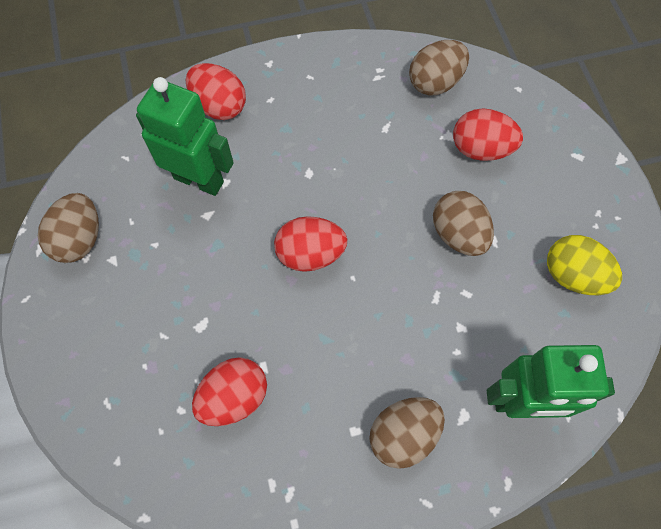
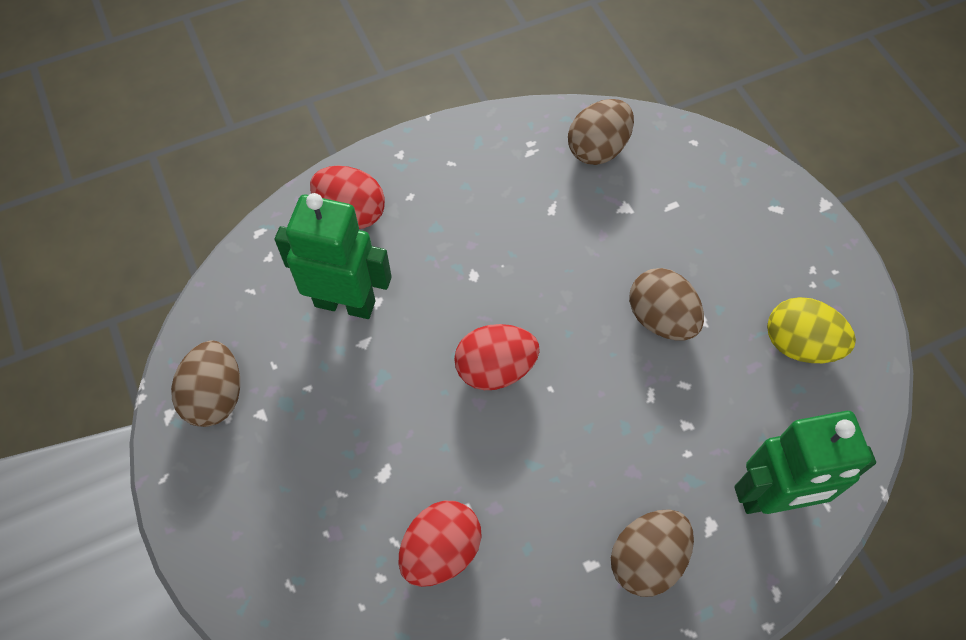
camera: 10 degrees left, 5 degrees down
red egg [453,108,523,161] -> none

